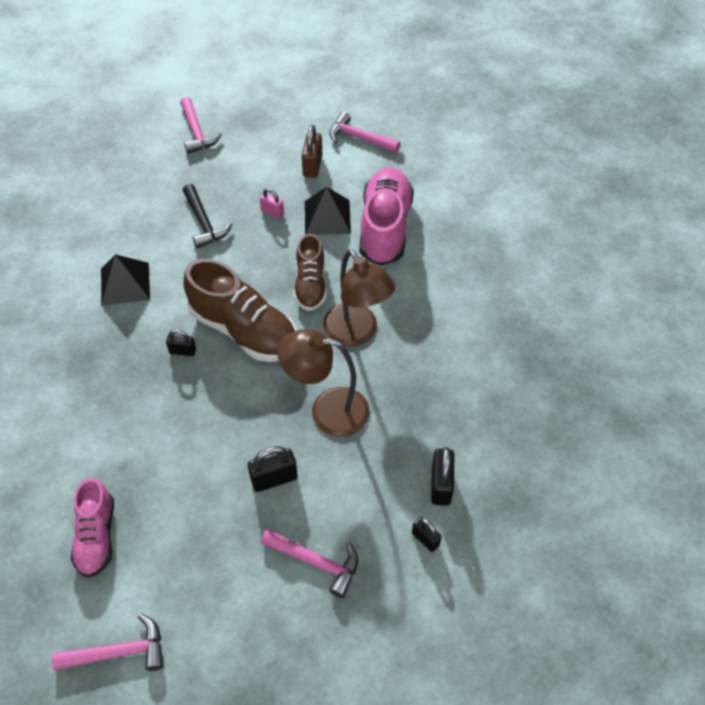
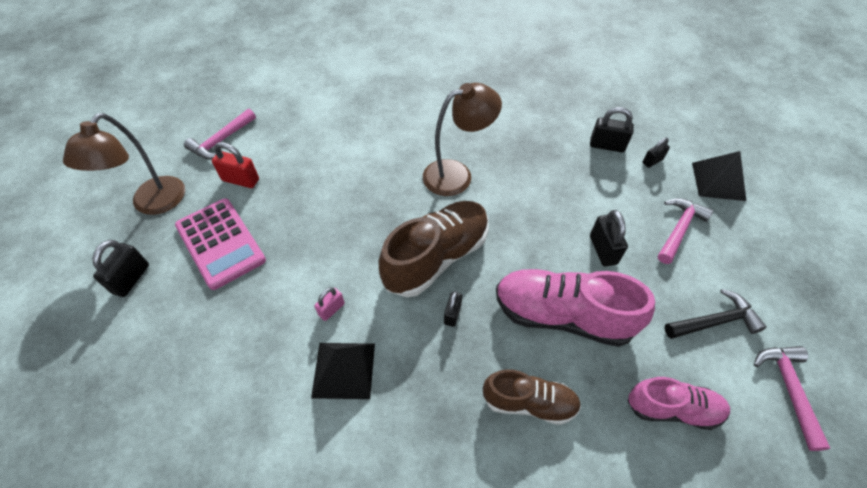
camera: 80 degrees left, 0 degrees up
pink hammer [180,97,222,154] -> black padlock [92,240,149,297]
black hammer [183,184,232,249] -> black hammer moved to [665,289,767,339]
pink padlock [260,188,284,219] -> pink padlock moved to [314,287,345,321]
brown lamp [277,329,369,437] -> brown lamp moved to [63,113,185,215]
brown shoe [294,234,327,311] -> brown shoe moved to [483,369,581,425]
brown padlock [302,125,322,178] -> red padlock [212,142,259,188]
black pyramid [305,187,351,235] -> black pyramid moved to [692,151,746,201]
pink shoe [359,167,414,266] -> pink shoe moved to [496,269,655,347]
none -> pink calculator [175,198,266,290]

